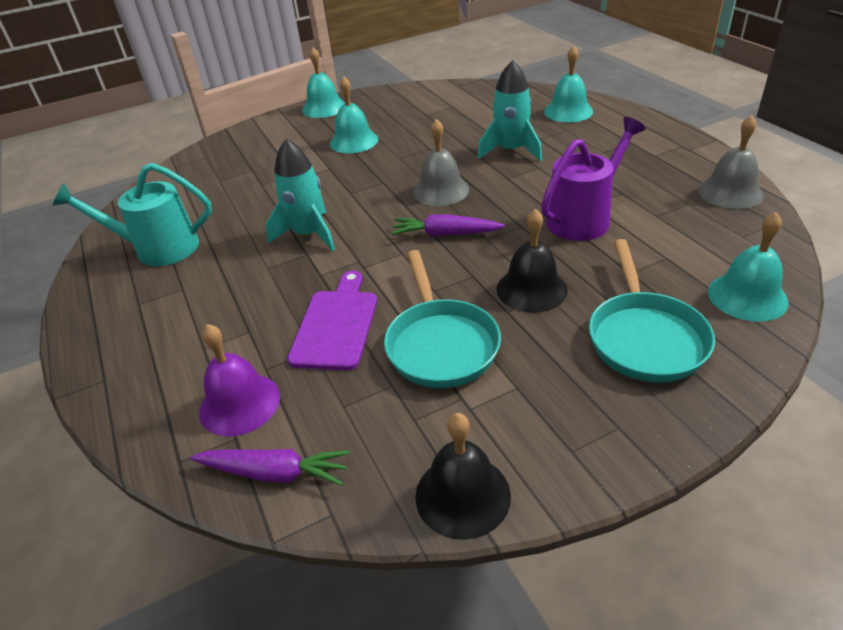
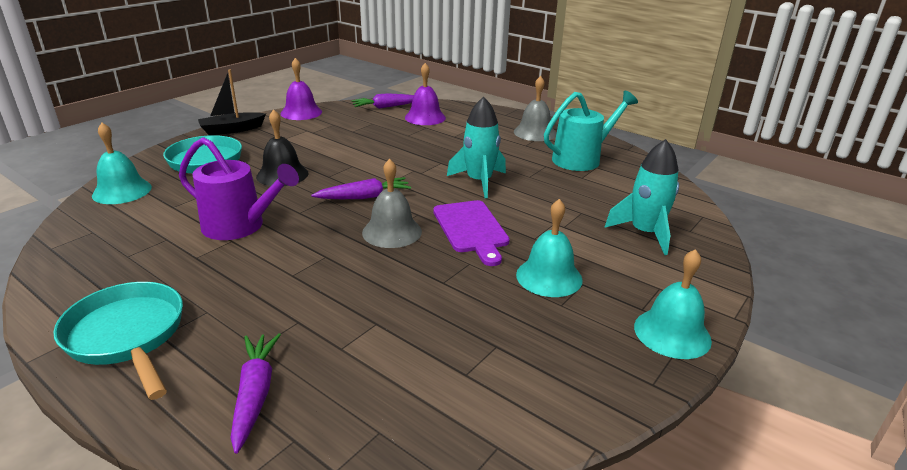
camera: 150 degrees right, 10 degrees down
purple cutting board [287,271,377,370] -> purple cutting board moved to [433,200,510,266]
turquoise pan [384,250,501,388] -> turquoise pan moved to [53,282,183,400]
black bell [415,413,511,540] -> purple bell [281,58,322,120]
turquoise rocket [478,60,542,161] -> turquoise rocket moved to [604,139,679,255]
purple watering can [541,117,646,241] -> purple watering can turned 90 degrees counterclockwise [179,137,299,240]
turquoise bell [544,46,593,122] -> purple carrot [231,333,281,454]
grey bell [698,115,764,209] -> grey bell moved to [514,76,556,141]
none -> black boat [198,69,266,135]

